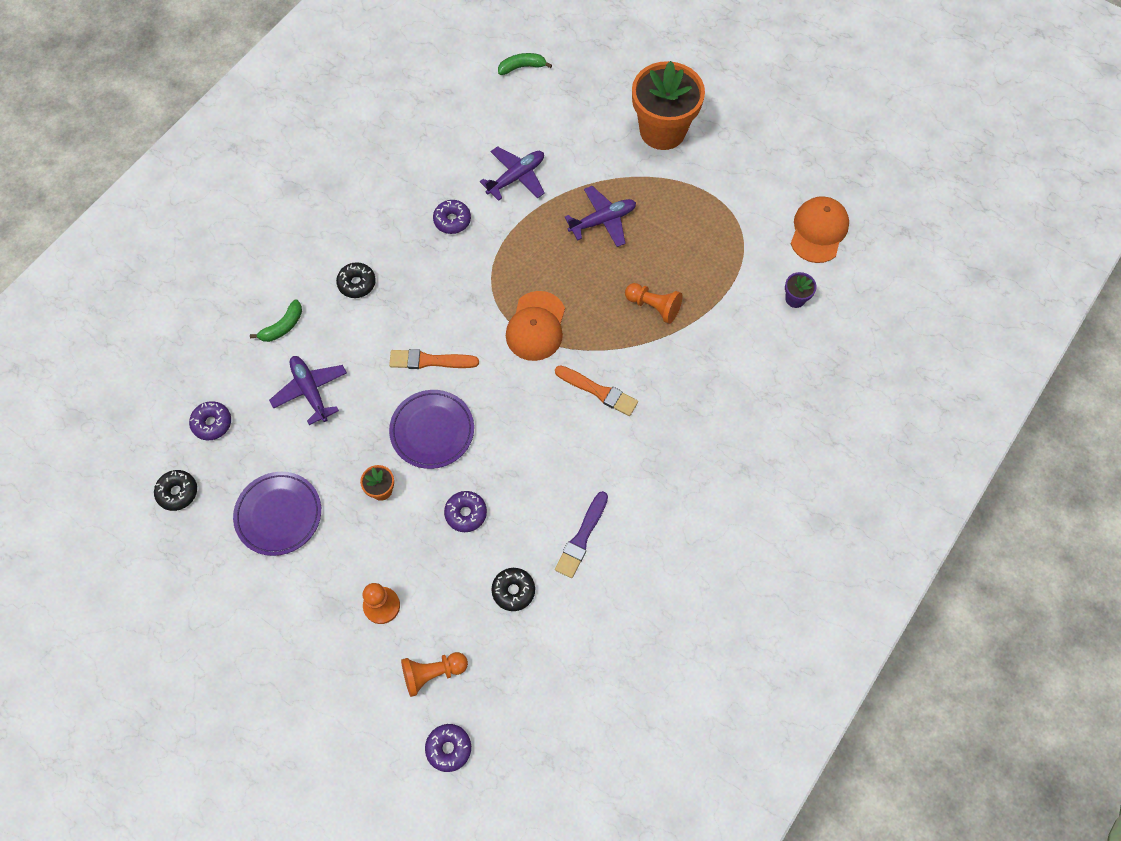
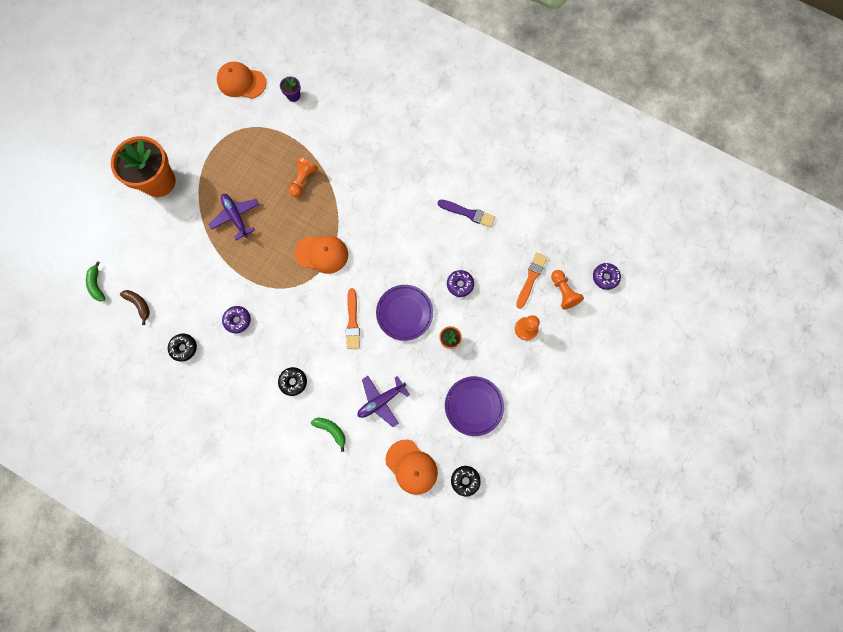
camera: 95 degrees left, 10 degrees up
purple donut [189,401,231,441] -> orange cap [385,440,438,495]
purple plane [480,146,545,201] -> none
black donut [491,568,535,611] -> black donut moved to [168,334,197,362]
orange brush [555,365,638,416] -> orange brush moved to [516,252,548,309]
none -> brown banana [120,290,150,325]

